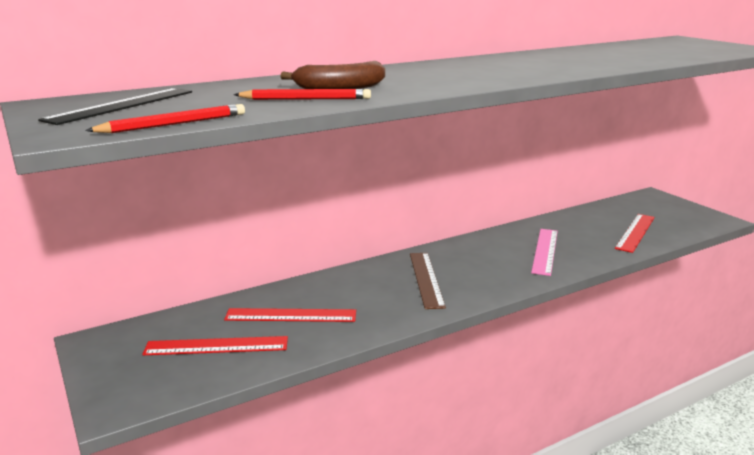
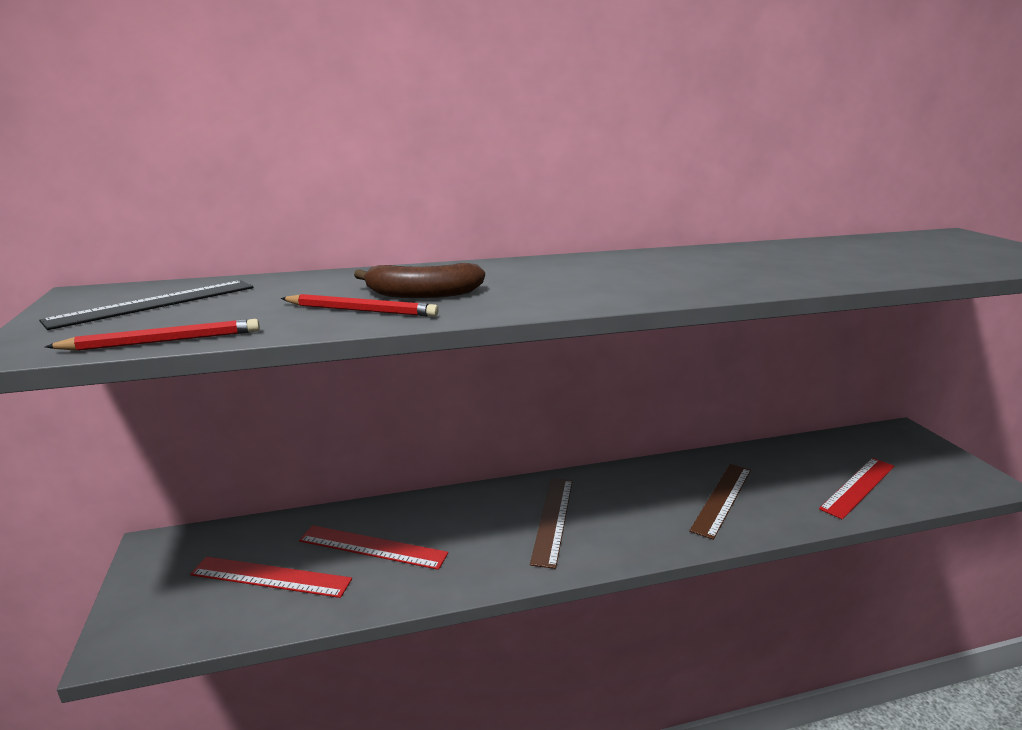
camera: 15 degrees right, 0 degrees up
pink ruler [531,229,558,276] -> brown ruler [689,464,751,540]

